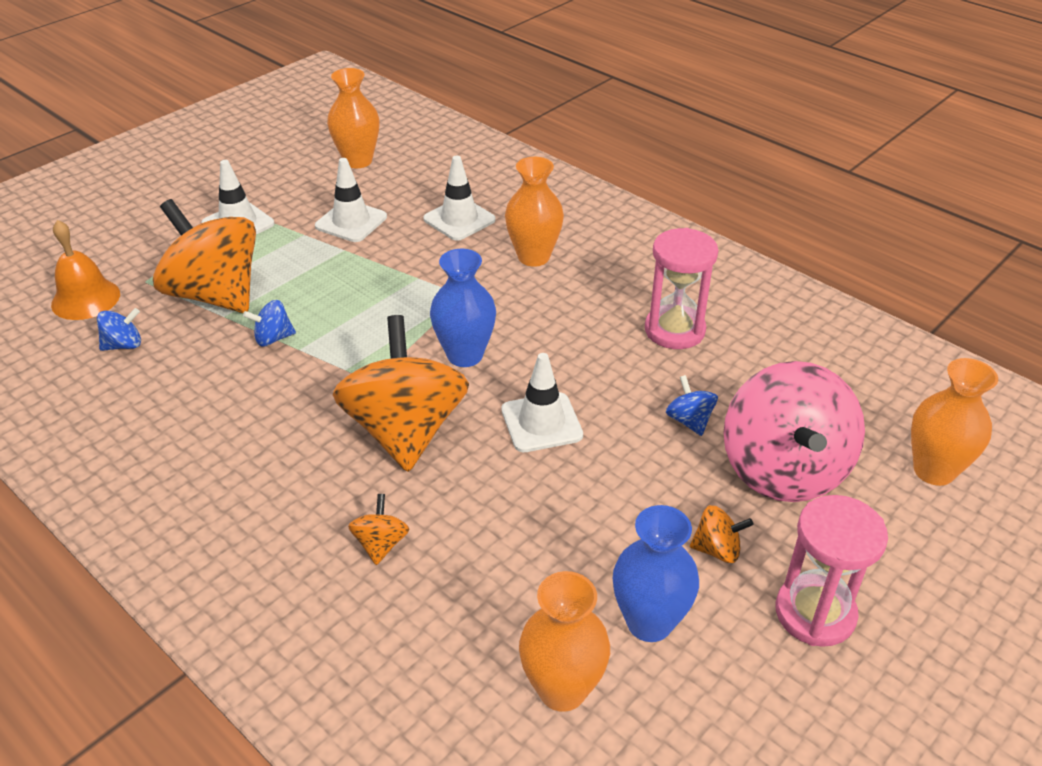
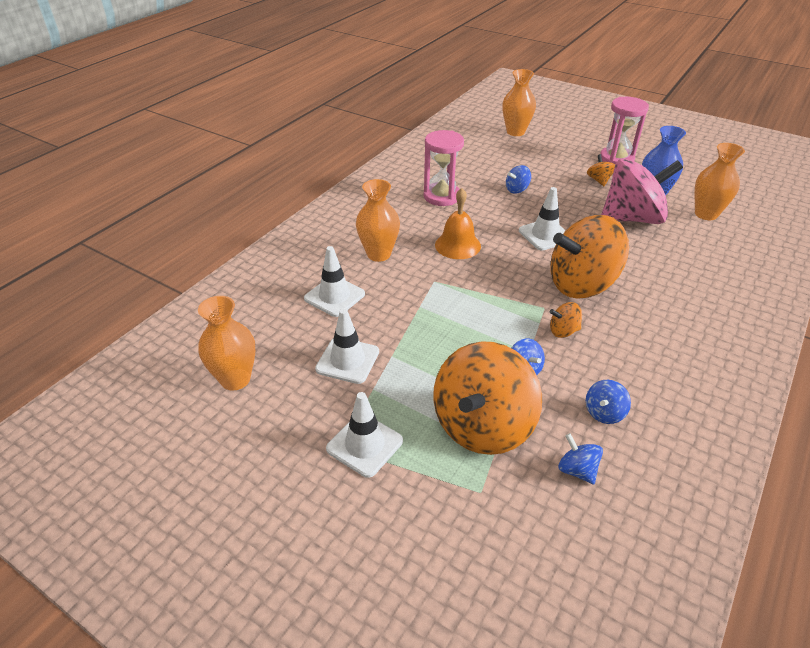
camera: 100 degrees left, 0 degrees up
orange bell [51,220,120,320] -> orange bell moved to [435,188,481,259]
orange spinning top [348,494,409,565] -> orange spinning top moved to [550,302,582,338]
blue vase [430,249,496,367] -> none
pink spinning top [723,361,865,502] -> pink spinning top moved to [601,159,683,224]
none -> blue spinning top [586,380,631,424]

